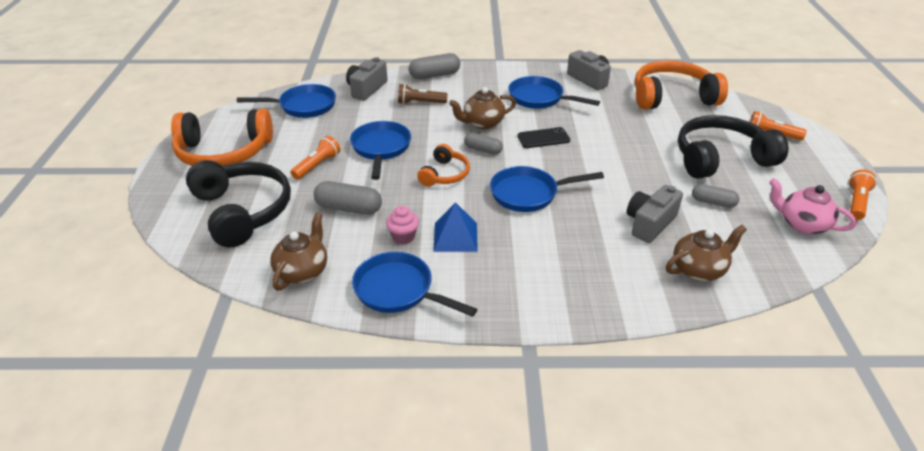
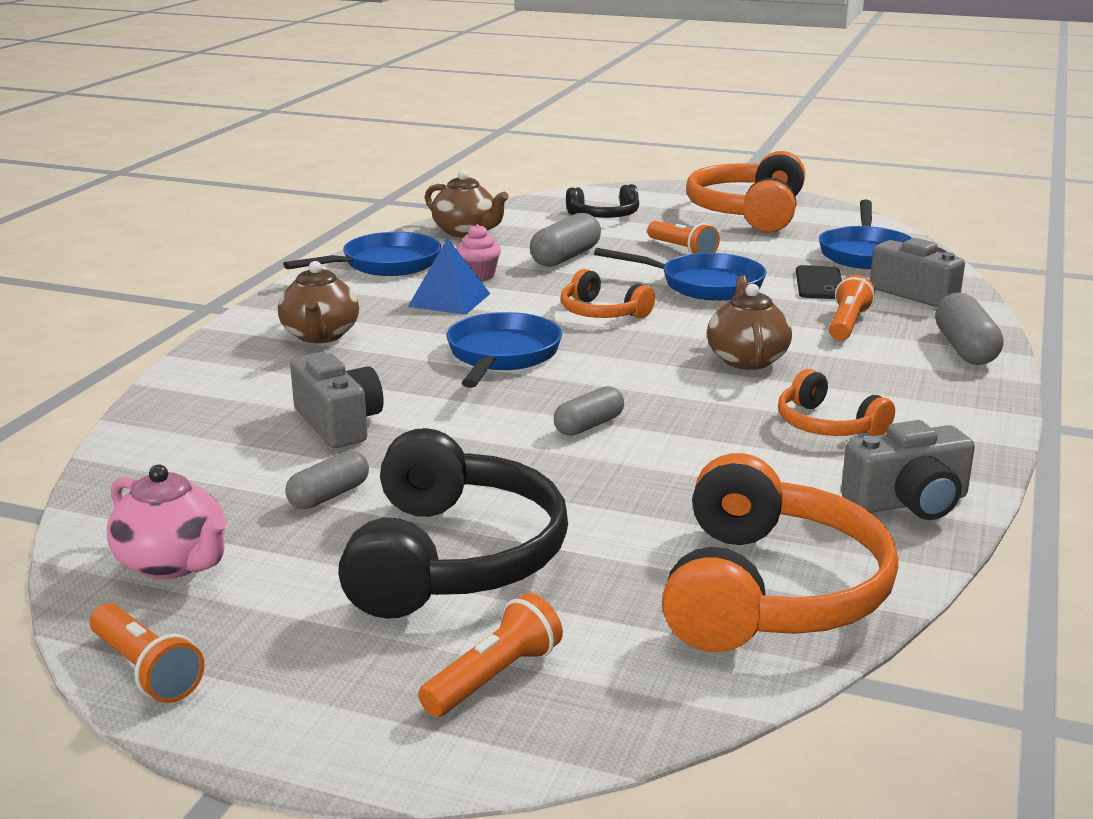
camera: 110 degrees right, 15 degrees down
black headphones [186,160,291,247] -> black headphones [566,184,639,218], size x0.53
brown flashlight [398,84,448,104] -> orange flashlight [829,275,875,341]
grey capsule [464,133,503,155] -> grey capsule moved to [554,386,624,436]
blue pan [508,76,600,109] -> orange headphones [778,369,895,436]
black phone [517,127,570,148] -> black phone moved to [796,265,842,299]
brown teapot [666,225,747,281] -> brown teapot moved to [278,261,359,343]
pink teapot [769,178,857,234] -> pink teapot turned 75 degrees clockwise [107,465,227,579]

